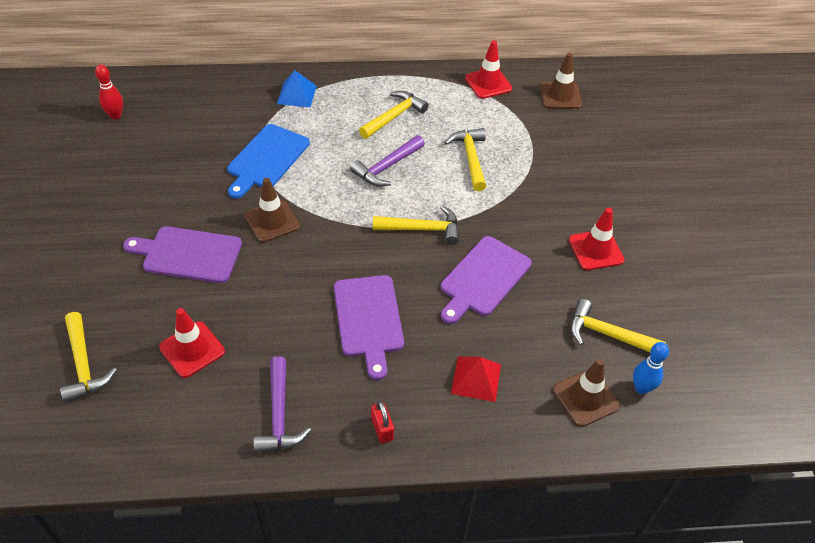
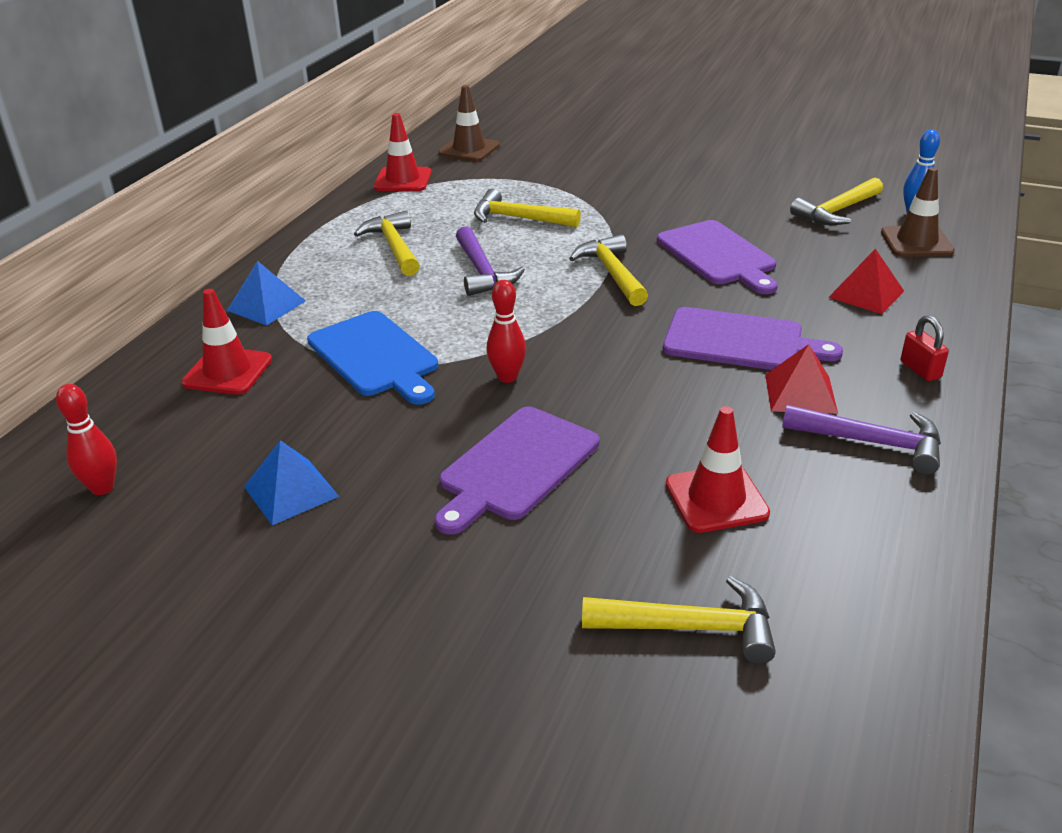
camera: 60 degrees left, 15 degrees down
brown traffic cone [245,178,300,243] -> red bowling pin [486,280,526,383]
red padlock [371,400,394,443] -> red padlock turned 60 degrees clockwise [901,315,949,381]
yellow hammer [373,205,459,245] -> yellow hammer turned 45 degrees counterclockwise [569,234,648,306]
red traffic cone [569,208,624,270] -> red traffic cone moved to [182,289,272,395]
none -> blue pyramid [244,440,339,525]
none -> red pyramid [765,344,838,414]

